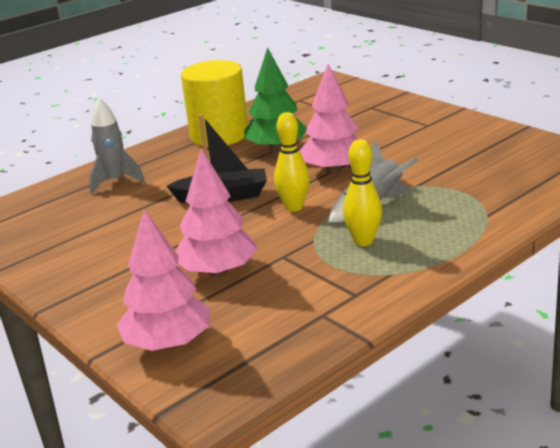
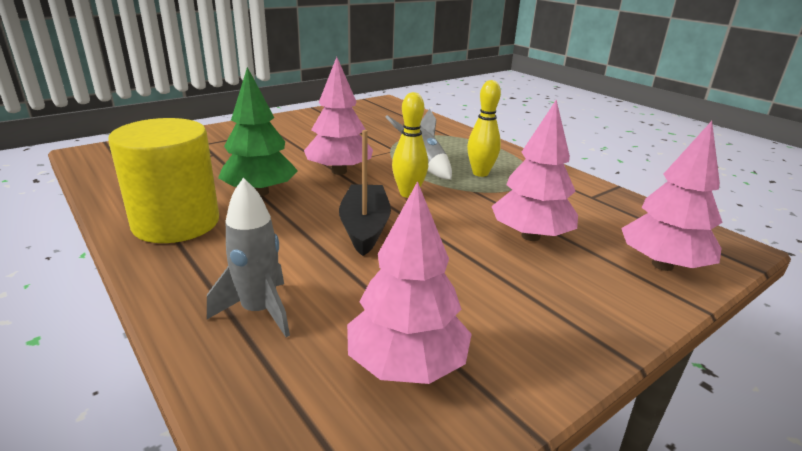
camera: 90 degrees left, 0 degrees up
none -> pink tree [347,181,472,384]

